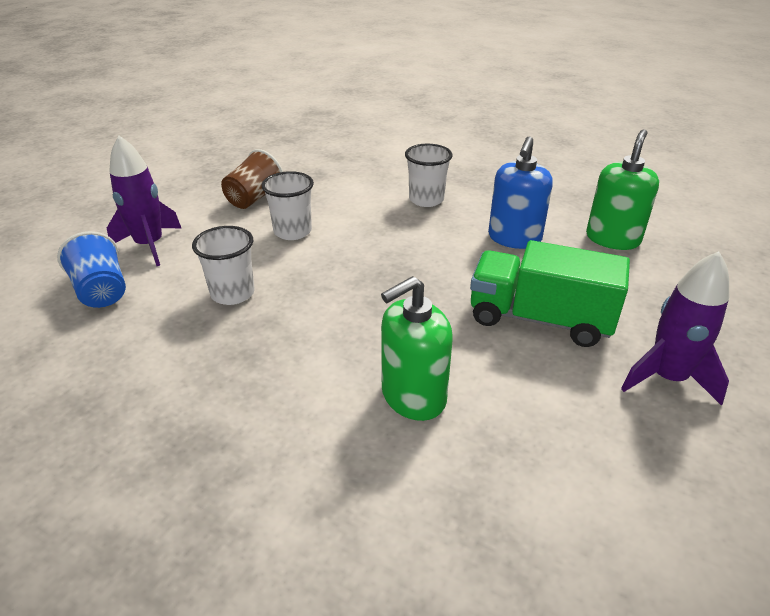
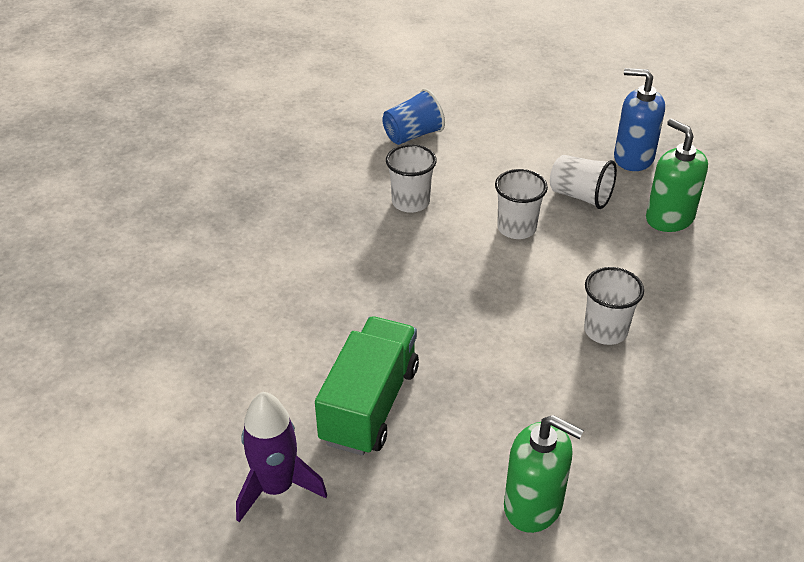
camera: 90 degrees right, 5 degrees up
purple rocket [107,136,181,266] -> none
brown cup [221,149,283,209] -> white cup [550,155,617,209]
green soap dispenser [381,276,453,421] -> green soap dispenser moved to [646,119,708,232]
blue soap dispenser [488,136,553,249] -> blue soap dispenser moved to [614,68,665,171]

